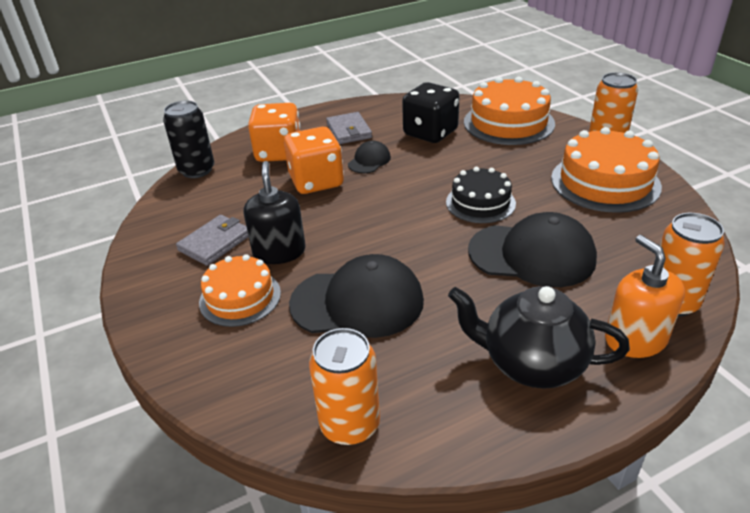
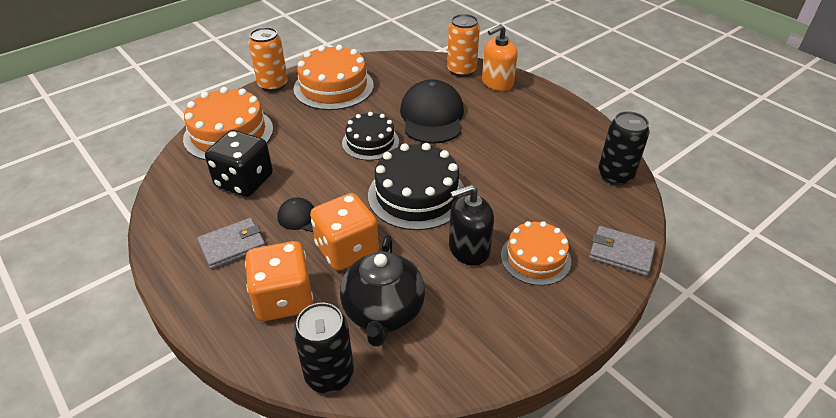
camera: 105 degrees left, 5 degrees up
grey wallet [176,215,249,266] -> grey wallet moved to [589,226,656,276]
black cap [289,254,424,338] -> none
orange can [309,328,380,445] -> black can [598,111,650,185]
black teapot [448,286,630,388] -> black teapot moved to [340,235,425,347]
none -> black cake [368,143,464,230]

